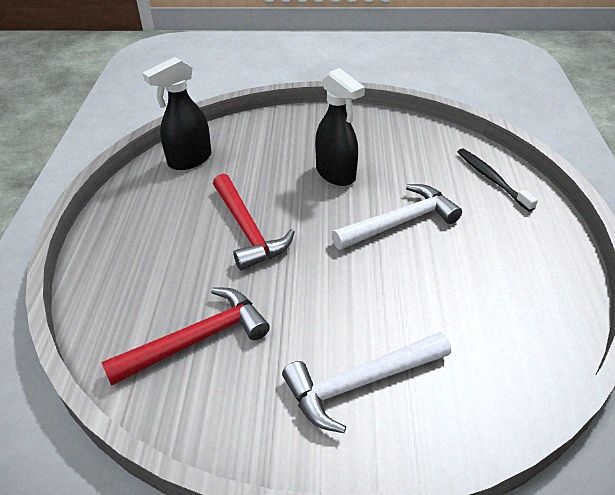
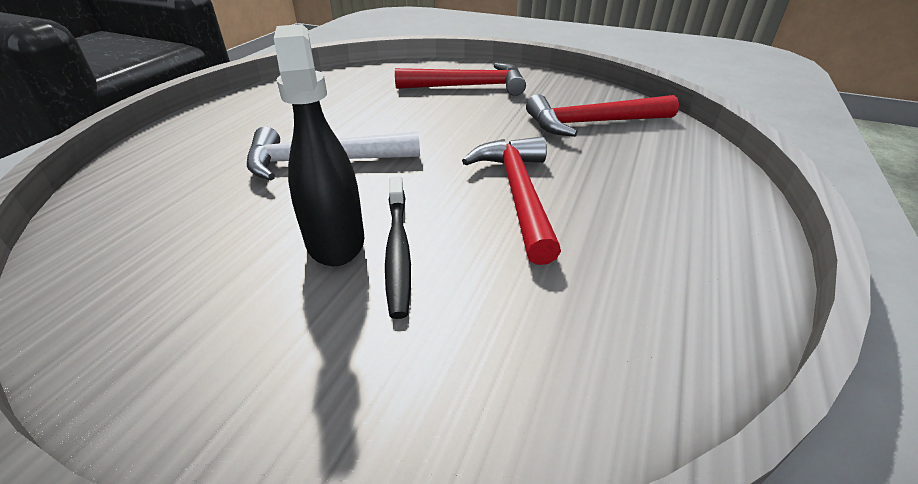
camera: 160 degrees left, 5 degrees down
black spray bottle [142,57,212,170] -> none
white hammer [282,332,451,433] -> red hammer [395,63,526,96]
black toothbrush [458,148,538,212] -> black toothbrush moved to [385,177,411,319]

